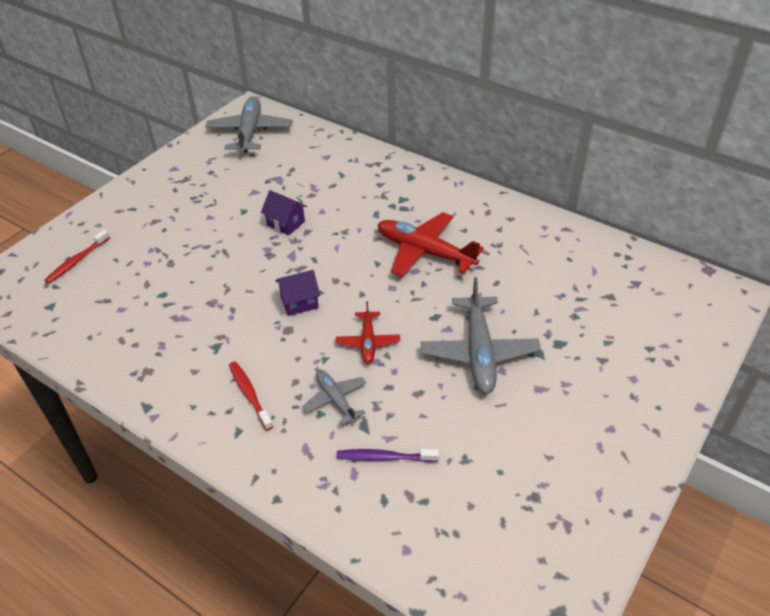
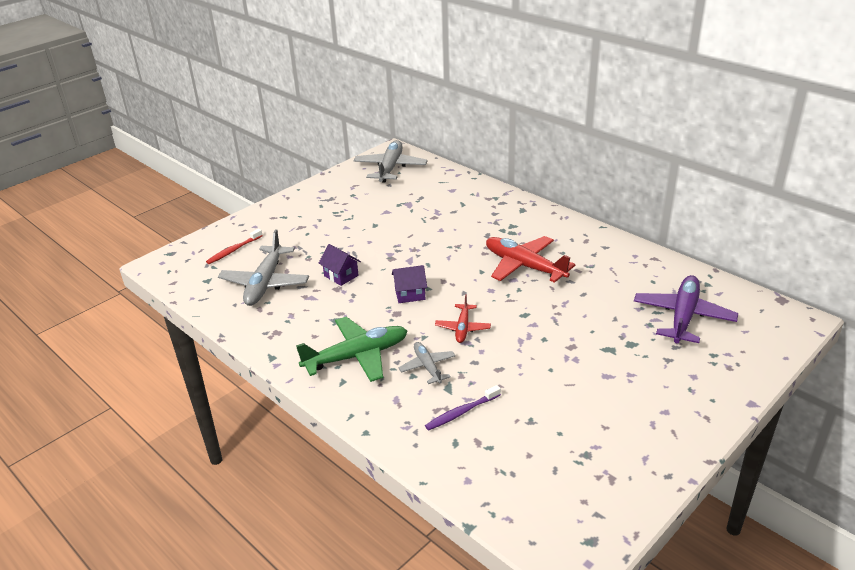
camera: 10 degrees right, 10 degrees down
red toothbrush [229,361,273,431] -> green plane [296,317,407,382]
purple house [261,190,307,235] -> purple house moved to [319,244,361,286]
purple toothbrush [336,449,439,462] -> purple toothbrush turned 45 degrees counterclockwise [425,385,501,431]
grey plane [421,277,541,394] -> grey plane moved to [218,229,309,306]
none -> purple plane [634,275,738,343]

